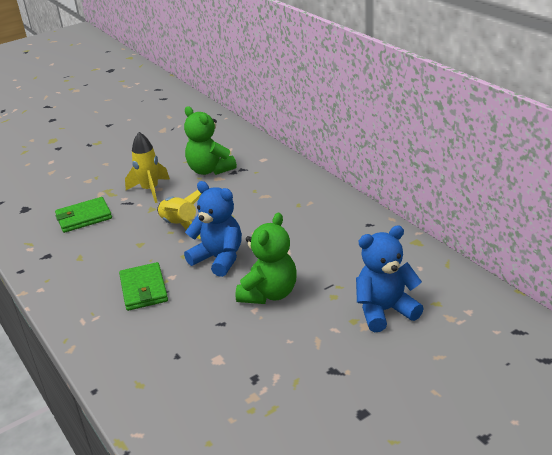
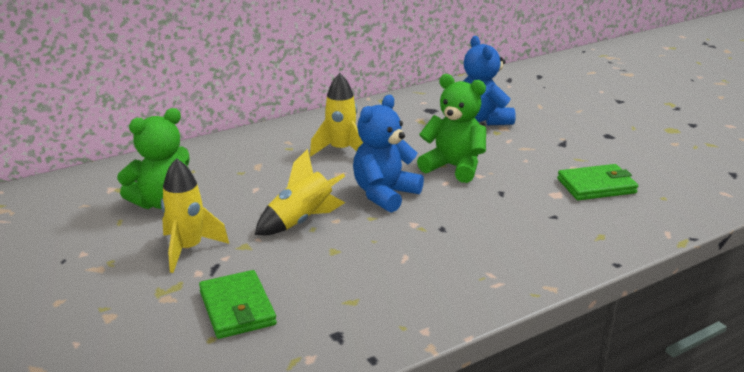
camera: 90 degrees left, 5 degrees down
green wallet [119,262,168,311] -> green wallet moved to [557,164,638,200]
none -> yellow rocket [310,73,363,157]

